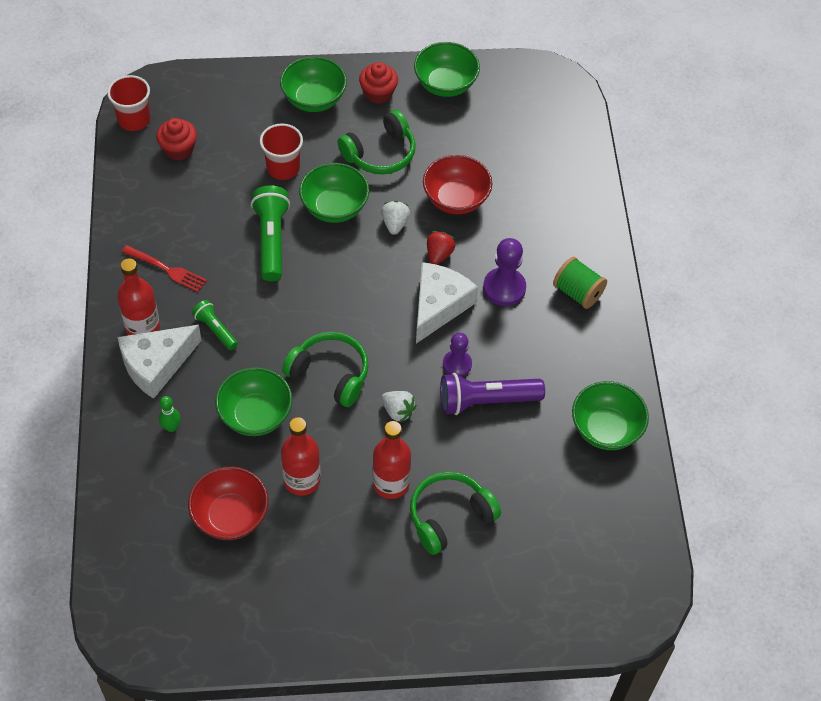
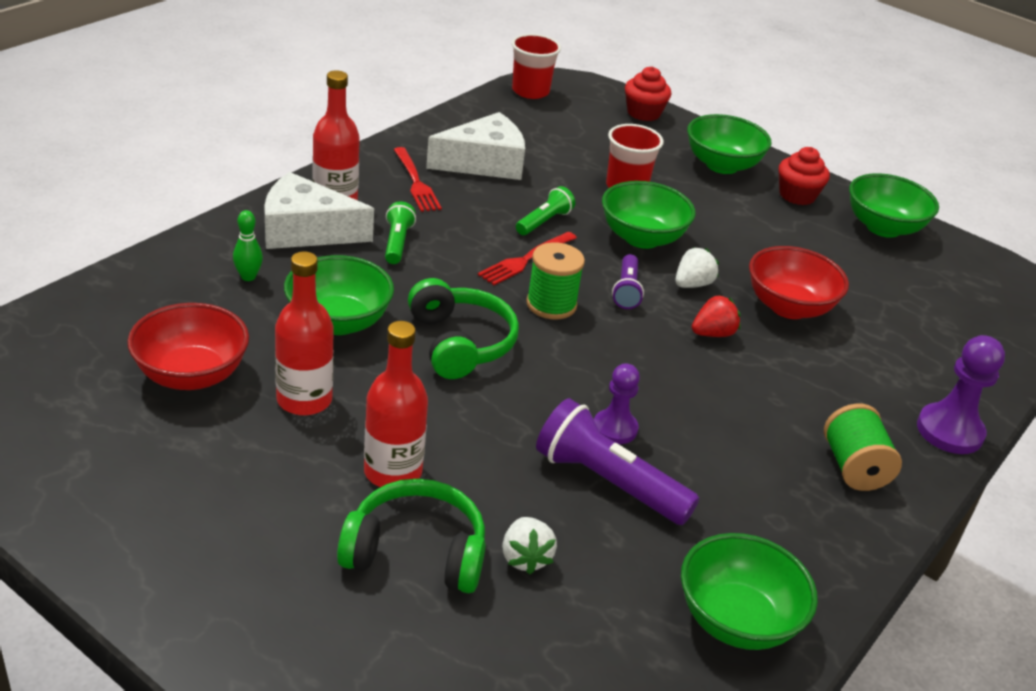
camera: 40 degrees right, 20 degrees down
red cupcake [156,118,197,160] -> red cupcake moved to [625,67,671,121]
green flashlight [251,185,290,282] -> green flashlight [516,186,575,235], size x0.56
green headphones [337,110,416,174] -> none
white strawberry [381,391,416,423] -> white strawberry moved to [502,517,557,575]
white cheese [416,262,478,344] -> white cheese moved to [426,112,525,180]
purple pawn [483,238,526,306] -> purple pawn moved to [917,335,1005,454]
none -> red fork [478,232,577,285]
none -> green spool [526,242,585,319]
none -> purple flashlight [612,254,644,309]

